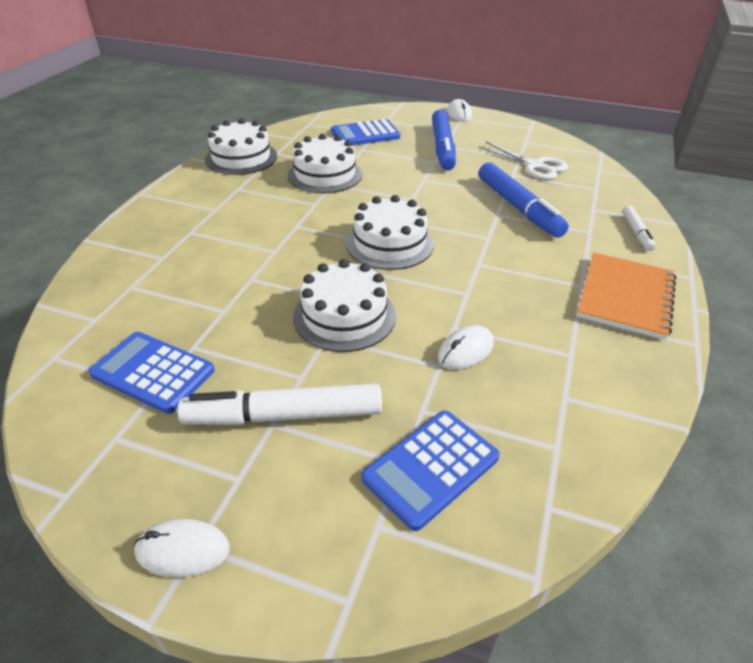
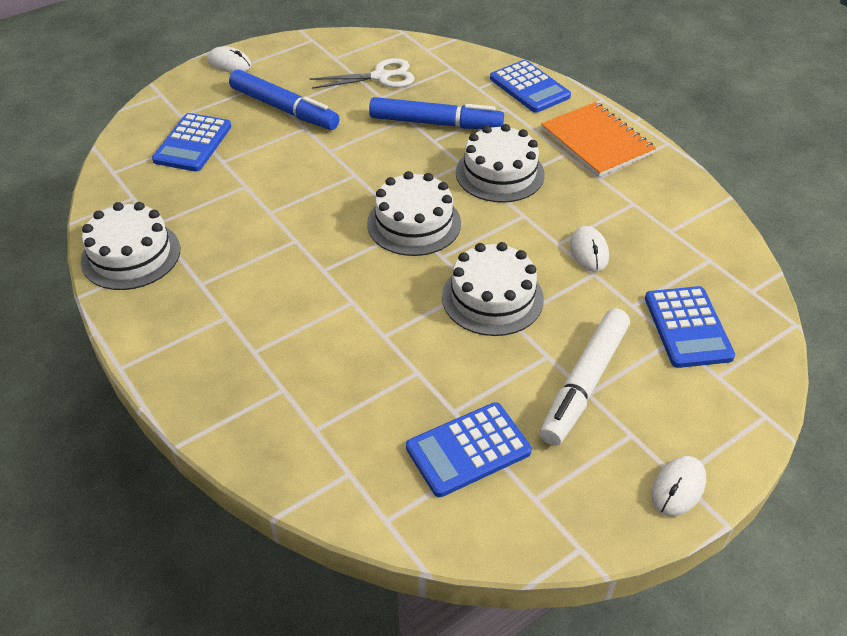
camera: 55 degrees left, 5 degrees up
white cake [288,134,362,193] -> white cake moved to [456,124,545,203]
white marker [623,205,656,251] -> blue calculator [490,60,571,113]

